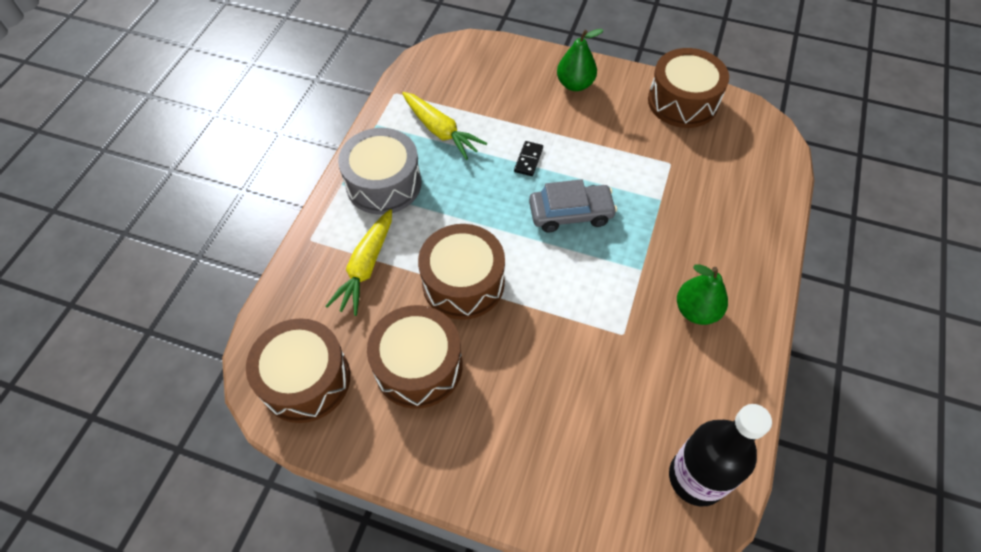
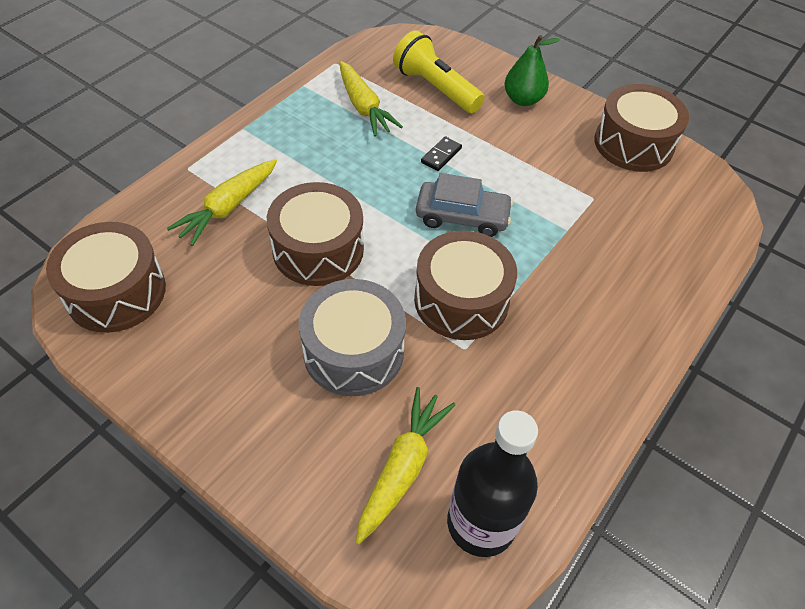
camera: 15 degrees right, 5 degrees down
grey drum [338,128,422,215] -> grey drum moved to [299,279,406,396]
brown drum [367,305,462,409] -> brown drum moved to [414,231,517,340]
green pear [677,264,728,325] -> none
none -> yellow carrot [356,387,455,545]
none -> yellow flashlight [393,30,484,113]

